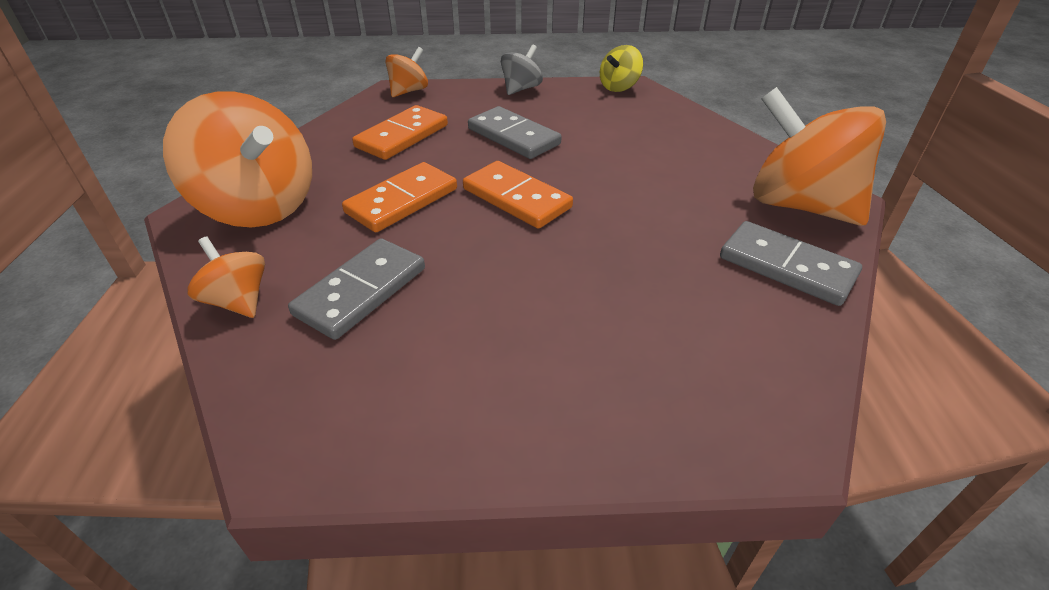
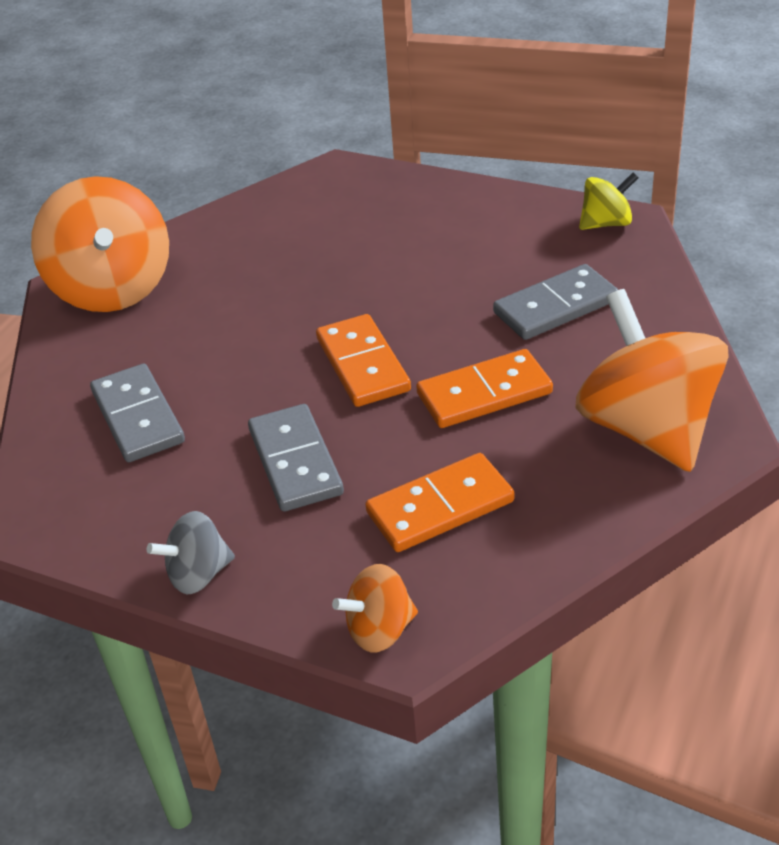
camera: 150 degrees left, 0 degrees up
orange spinning top [187,237,265,318] -> none
yellow spinning top [600,45,643,92] -> yellow spinning top moved to [579,172,638,230]
grey domino [720,221,862,306] -> grey domino moved to [90,364,185,462]

